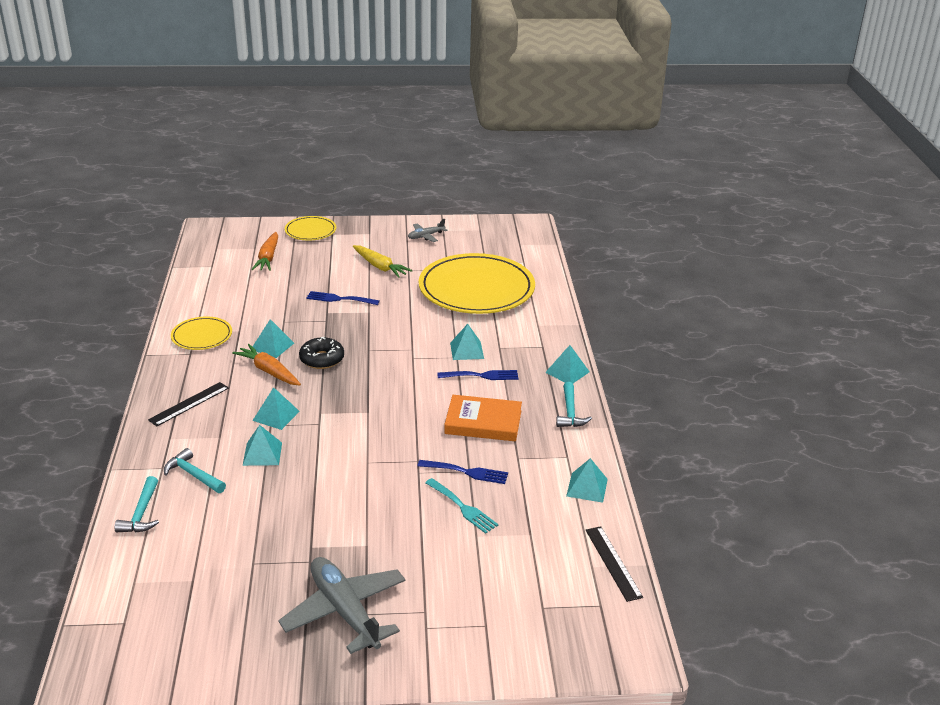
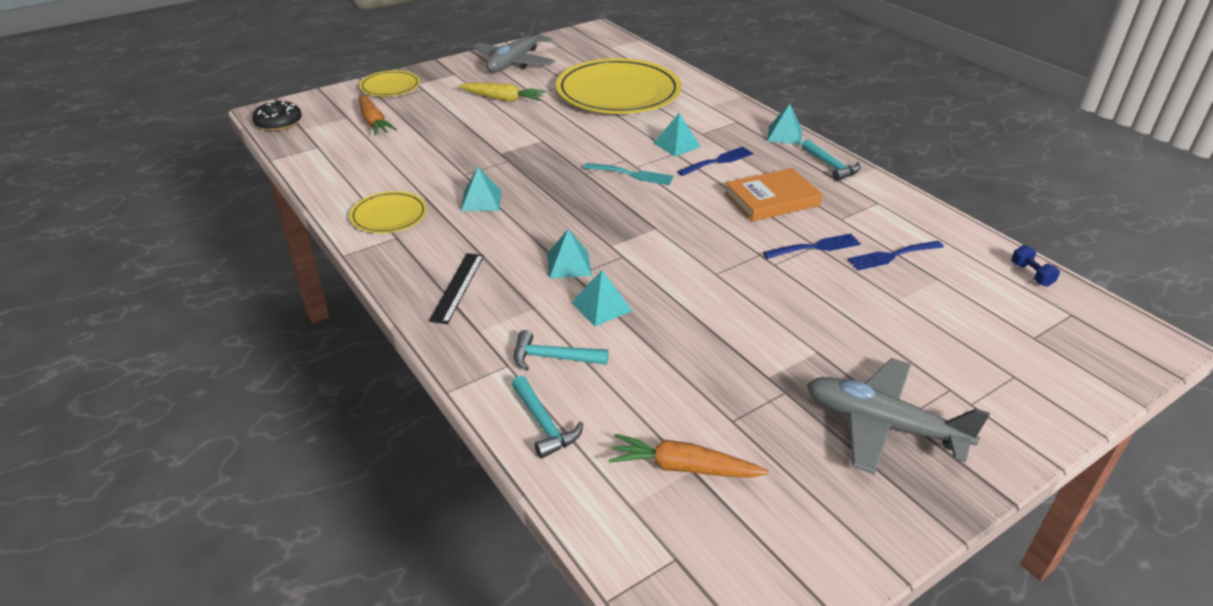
camera: 30 degrees left, 5 degrees up
orange carrot [232,344,301,385] -> orange carrot moved to [609,434,769,478]
black donut [299,337,344,369] -> black donut moved to [252,101,302,131]
blue fork [306,291,380,305] -> blue fork moved to [847,241,944,270]
grey plane [408,219,448,242] -> grey plane [472,16,555,72], size x2.01
turquoise fork [425,478,498,534] -> turquoise fork moved to [584,163,673,185]
turquoise pyramid [566,458,608,503] -> none
black ruler [586,526,643,602] -> blue dumbbell [1011,245,1060,287]

